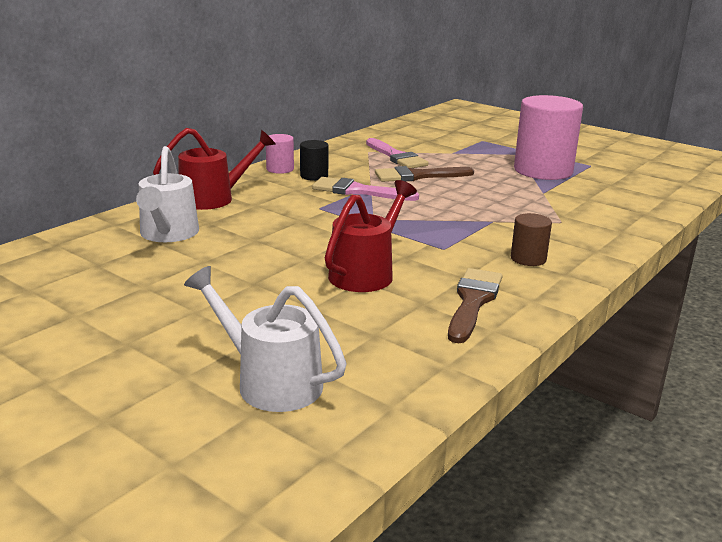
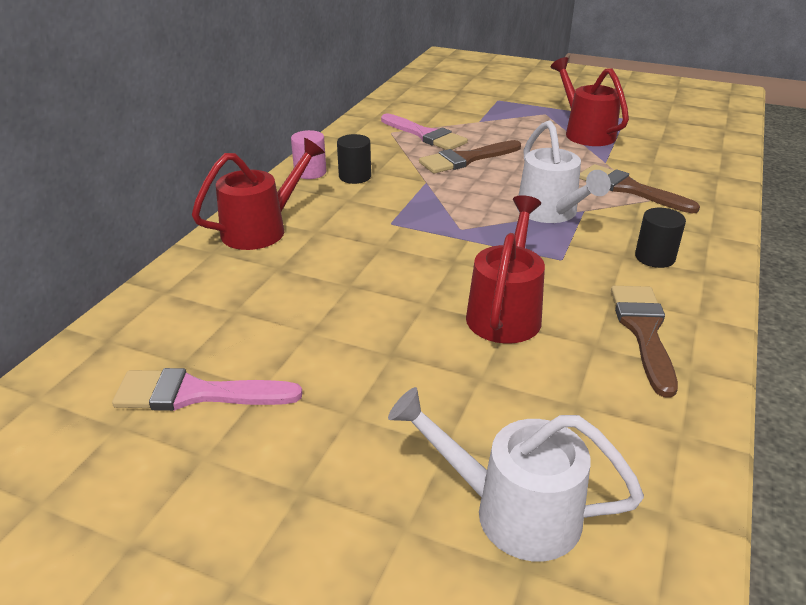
camera: 15 degrees left, 10 degrees up
white watering can [136,146,199,242] -> white watering can moved to [517,120,611,223]
pink brush [312,177,419,201] -> pink brush moved to [112,368,302,411]
brown cylinder [511,213,552,266] -> black cylinder [635,208,686,268]
pink cylinder [514,95,583,180] -> red watering can [550,57,629,146]
none -> brown brush [580,164,700,213]

